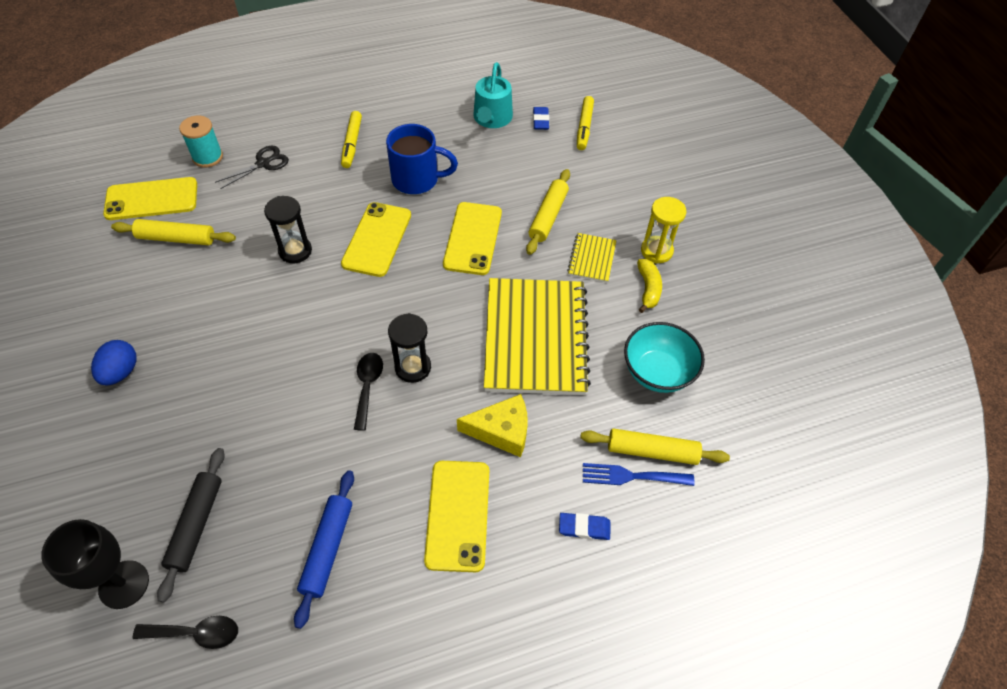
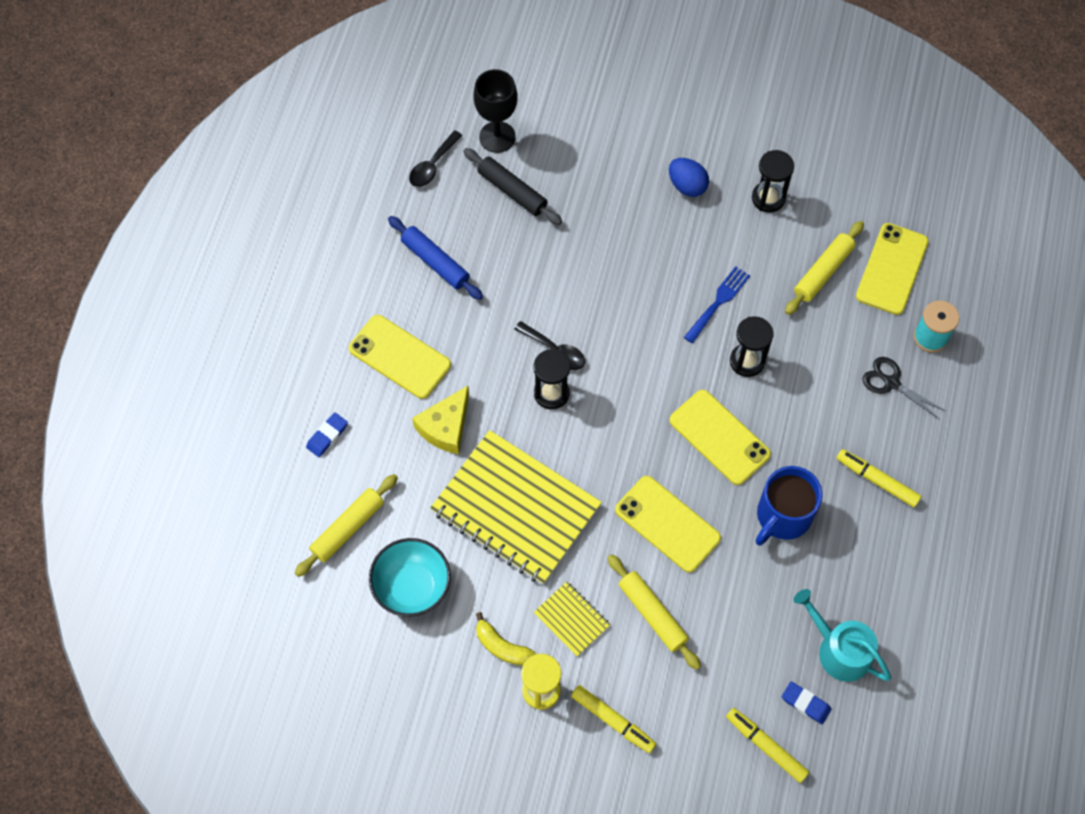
camera: 125 degrees right, 10 degrees up
black scissors [215,146,289,189] -> black scissors turned 135 degrees clockwise [862,357,945,419]
blue fork [583,463,694,486] -> blue fork moved to [684,266,750,343]
none -> yellow marker [571,685,656,753]
none -> black hourglass [752,150,794,213]

